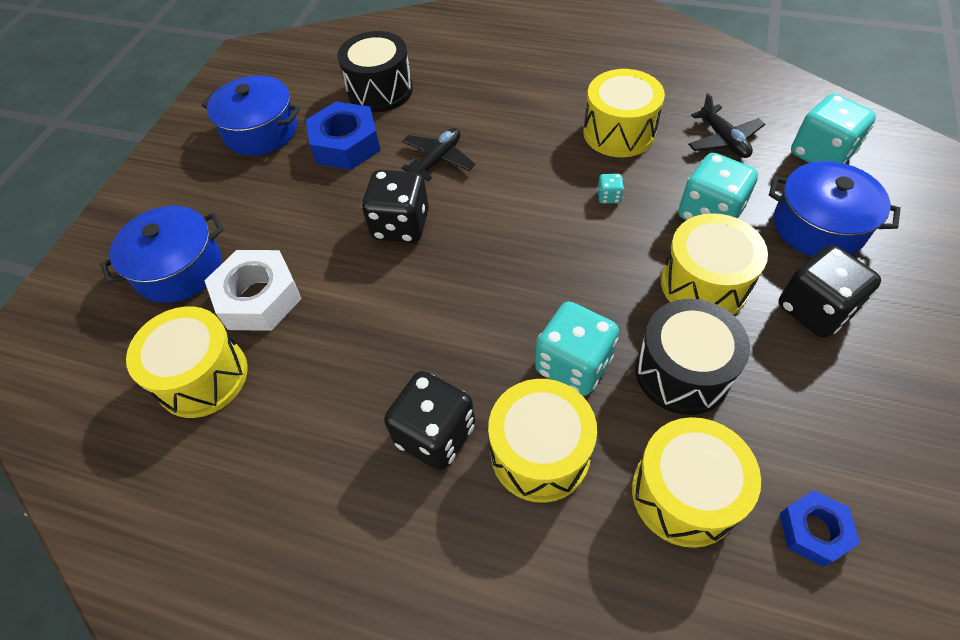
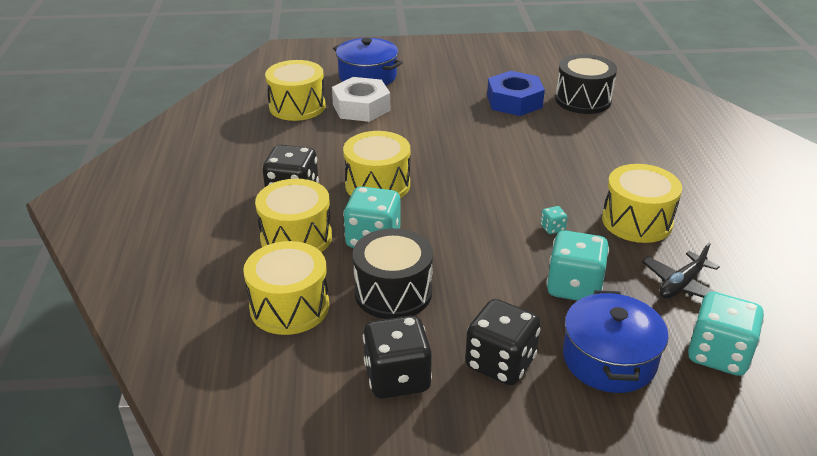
camera: 65 degrees right, 20 degrees down
blue pot [201,75,300,156] -> none
black dice [362,170,429,243] -> black dice moved to [363,316,432,399]
black plane [401,128,475,181] -> none
yellow drum [661,213,768,315] -> yellow drum moved to [343,131,410,198]
blue nut [780,490,860,567] -> none

